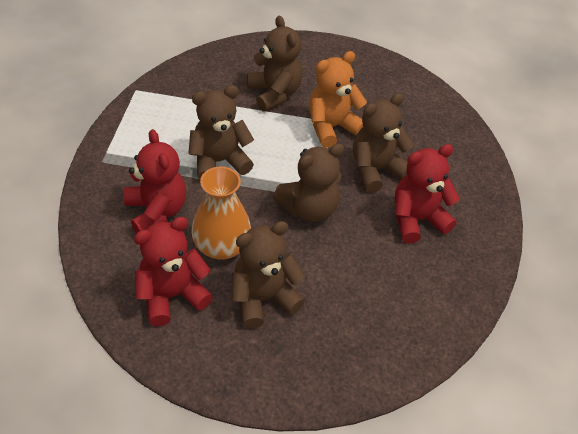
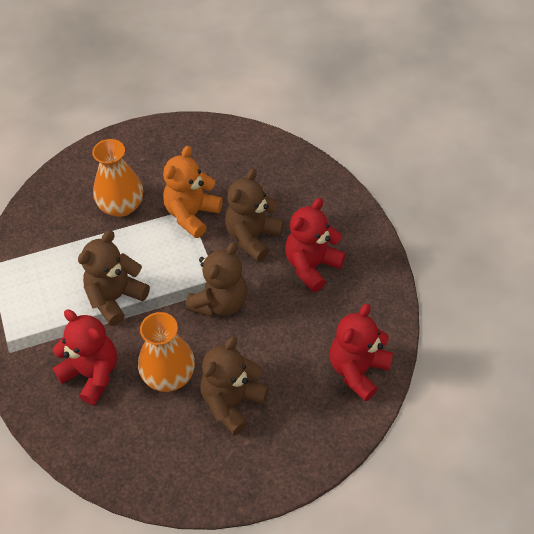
camera: 25 degrees left, 5 degrees up
red teddy bear [134,217,213,327] -> red teddy bear moved to [329,303,393,401]
brown teddy bear [247,15,302,111] -> orange vase [92,139,143,217]

